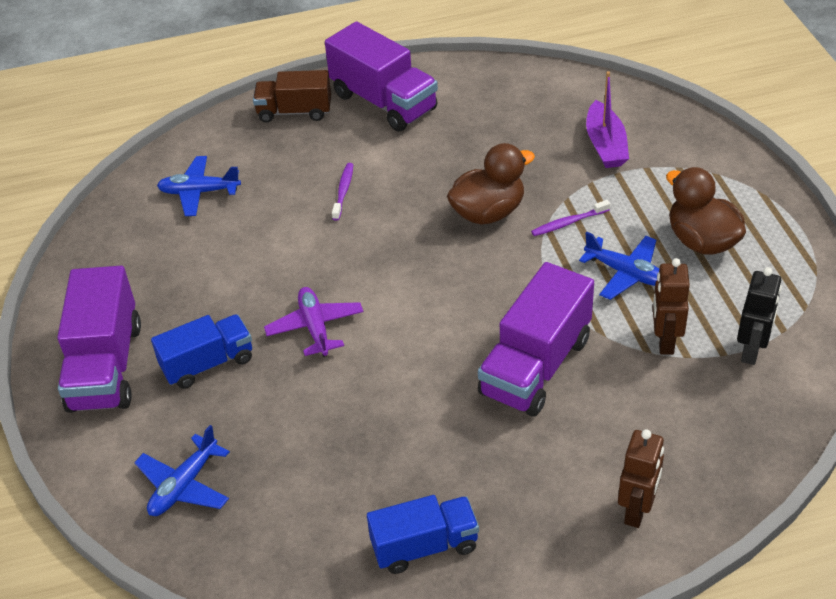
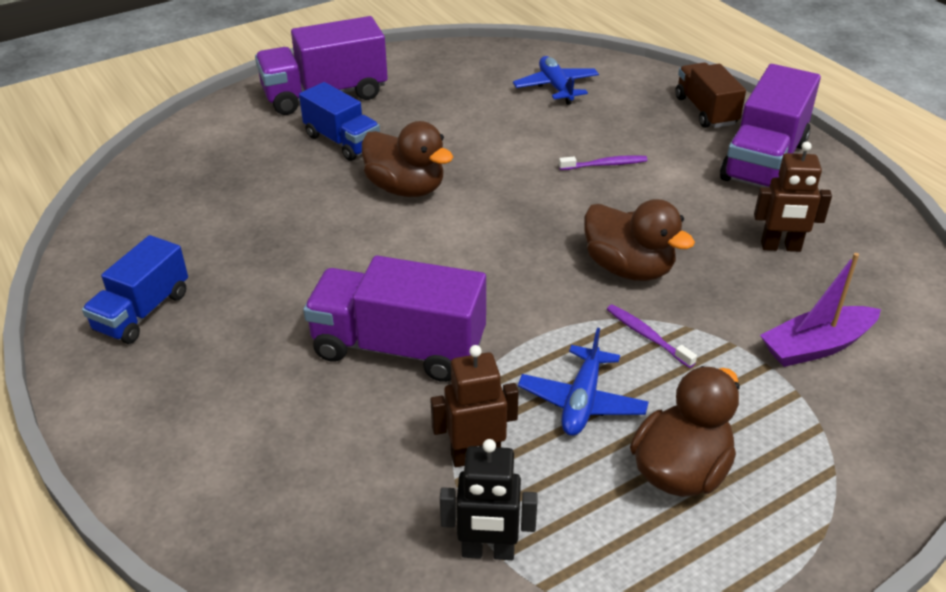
camera: 70 degrees right, 5 degrees down
blue plane [134,425,230,516] -> none
purple plane [264,287,363,357] -> brown duck [362,121,453,197]
blue truck [367,495,479,574] -> blue truck turned 60 degrees clockwise [82,235,188,344]
brown robot [618,429,664,528] -> brown robot moved to [754,141,832,252]

